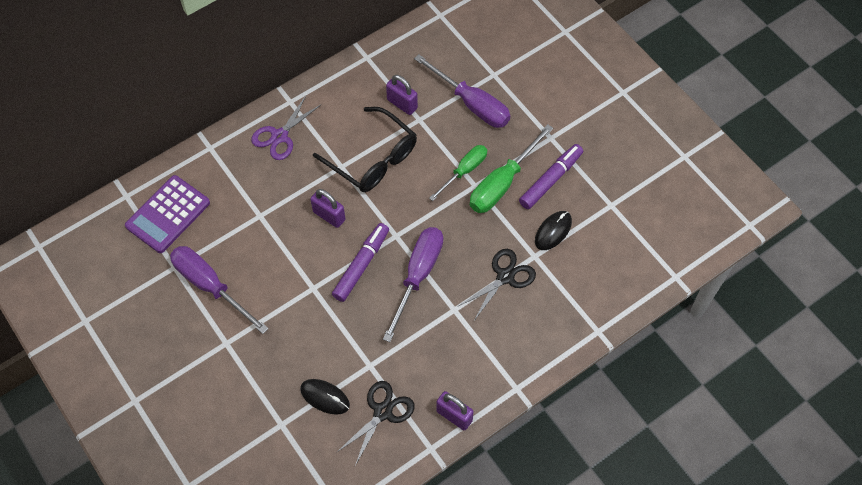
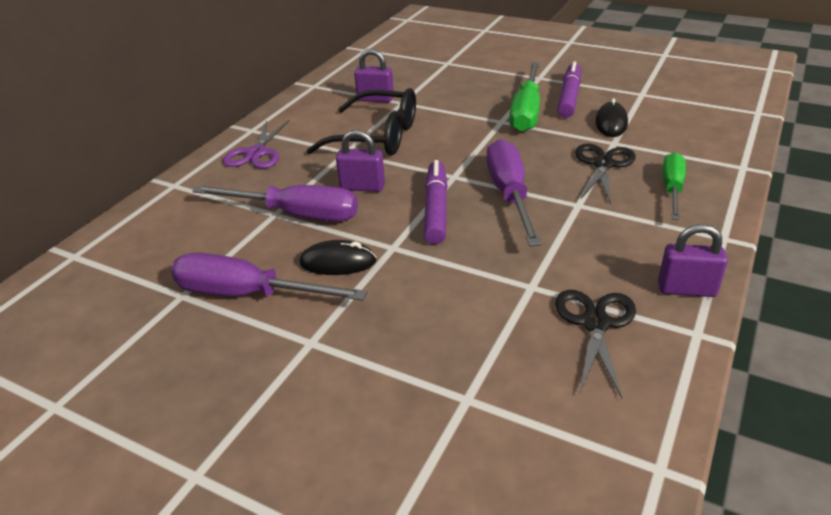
camera: 25 degrees left, 25 degrees down
purple calculator [125,175,210,253] -> none
black mouse [300,379,350,415] -> black mouse moved to [299,240,377,275]
purple screwdriver [414,54,510,128] -> purple screwdriver moved to [192,185,358,222]
green screwdriver [429,145,487,201] -> green screwdriver moved to [663,152,686,220]

